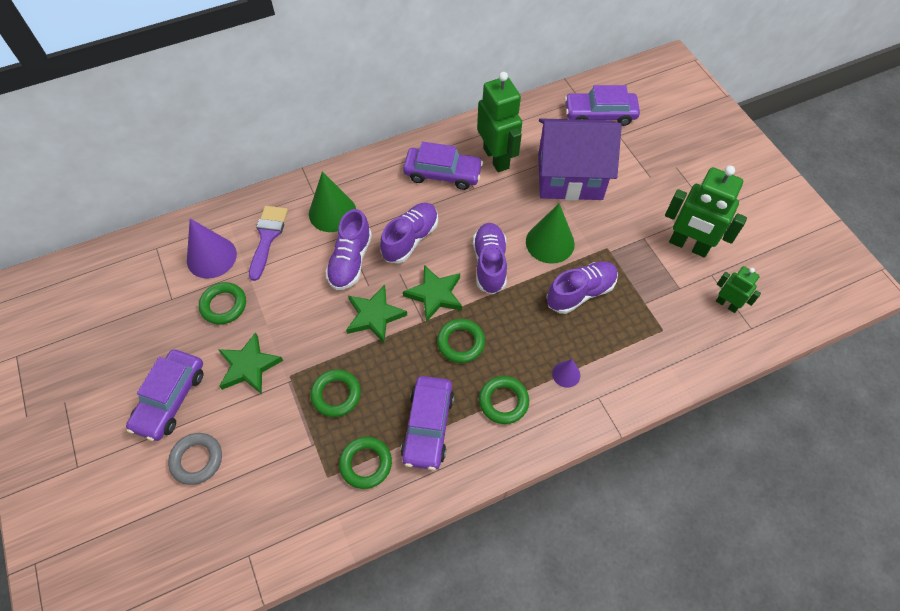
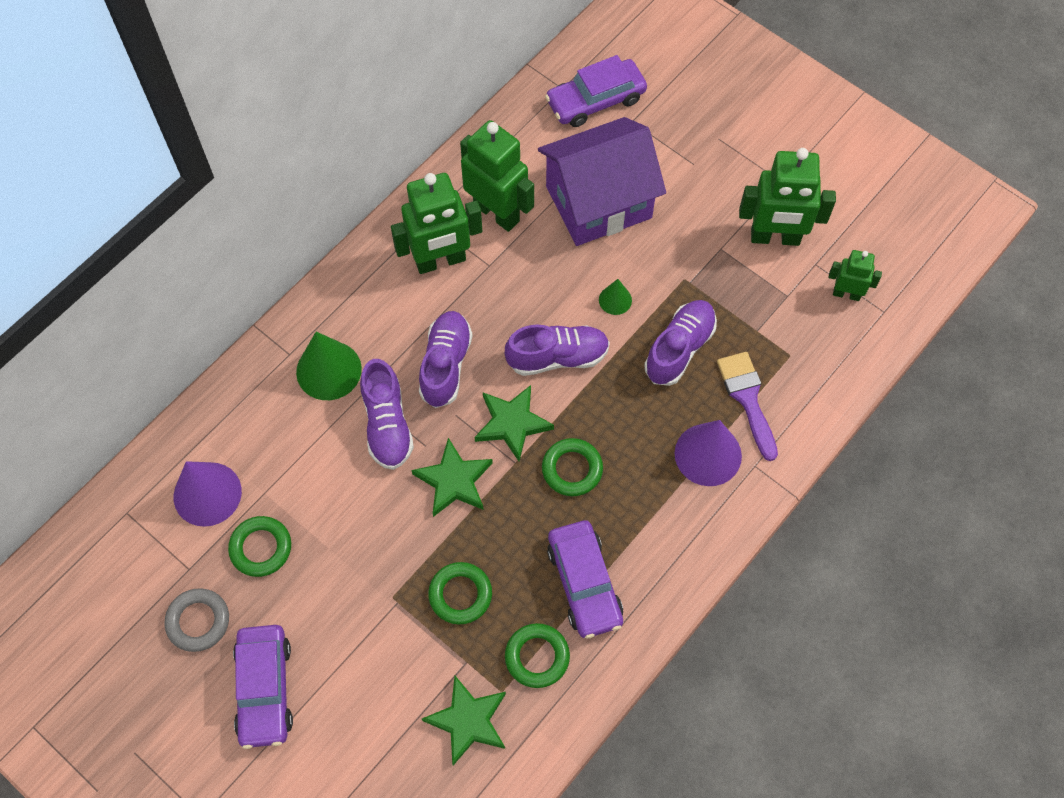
camera: 25 degrees left, 5 degrees up
grey ring [168,433,222,485] -> grey ring moved to [164,588,229,652]
green star [218,332,283,394] -> green star moved to [422,676,506,765]
purple brush [249,206,288,281] -> purple brush moved to [717,352,778,461]
purple car [403,142,483,190] -> green robot [391,173,482,274]
purple shoe [473,223,507,295] -> purple shoe turned 105 degrees clockwise [505,324,610,376]
green ring [479,376,529,424] -> none
green cone [526,203,575,264] -> green cone [599,279,632,315], size x0.52
purple cone [552,359,580,388] -> purple cone [674,420,742,486], size x1.92

